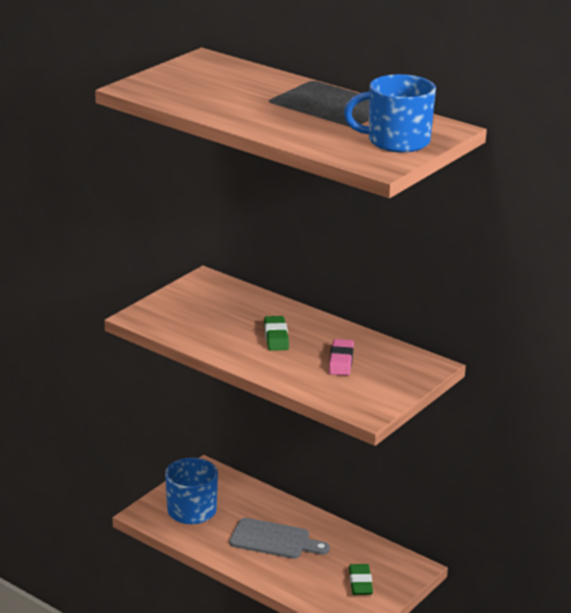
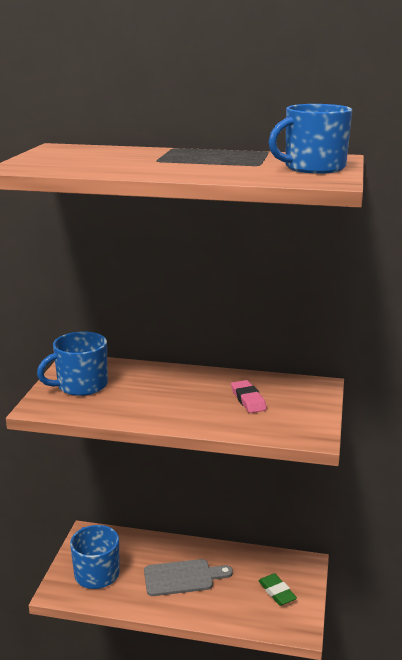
camera: 25 degrees left, 5 degrees down
green eraser [264,316,289,351] -> none
none -> blue mug [37,332,108,396]

